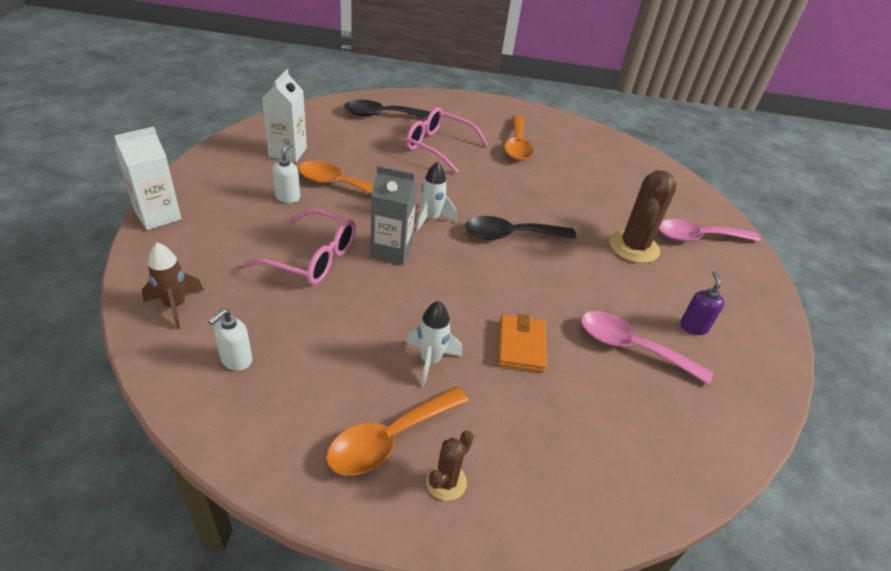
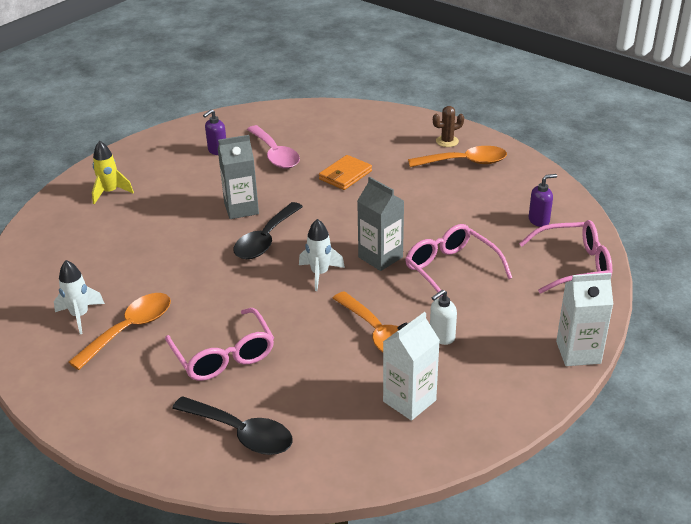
camera: 140 degrees left, 5 degrees down
brown rocket [142,242,204,329] -> pink glasses [519,220,612,294]
white soap dispenser [208,309,252,371] -> purple soap dispenser [529,174,557,227]
white rocket [406,301,462,387] -> white rocket moved to [54,260,105,334]
black spoon [465,216,576,240] -> black spoon turned 90 degrees clockwise [233,202,303,259]
brown cactus [609,170,676,263] -> none
pink spoon [659,219,761,242] -> yellow rocket [92,141,134,205]
none -> grey carton [218,135,259,219]

